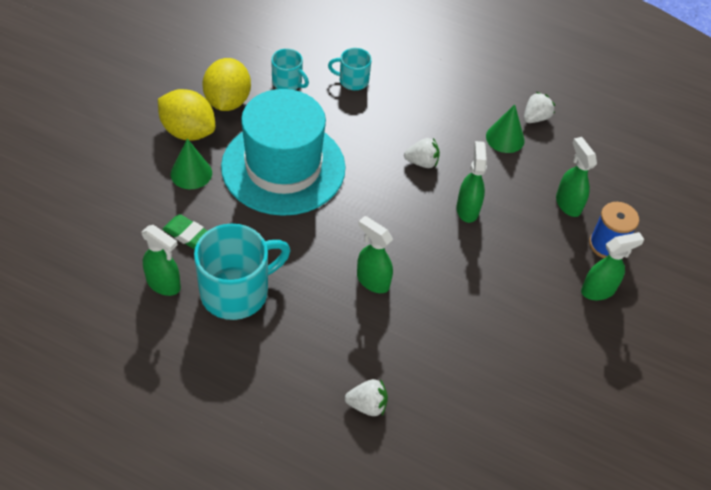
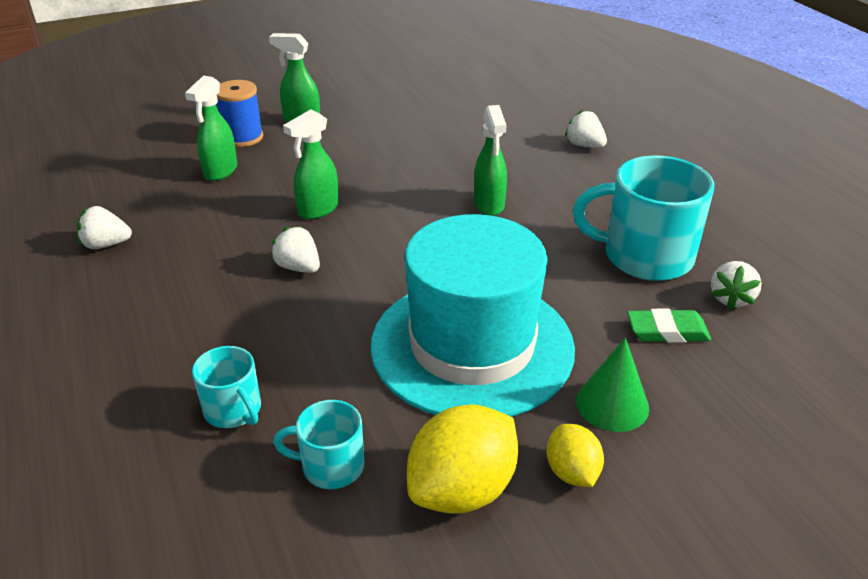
camera: 135 degrees left, 15 degrees down
green spray bottle [141,225,181,296] -> white strawberry [711,261,761,309]
yellow lemon [158,89,215,140] -> yellow lemon [547,424,604,487], size x0.57
green eraser [163,214,207,250] -> green eraser turned 75 degrees counterclockwise [627,309,711,343]
turquoise mug [271,49,309,90] -> turquoise mug turned 75 degrees counterclockwise [274,400,364,489]
green cone [486,104,525,153] -> none

